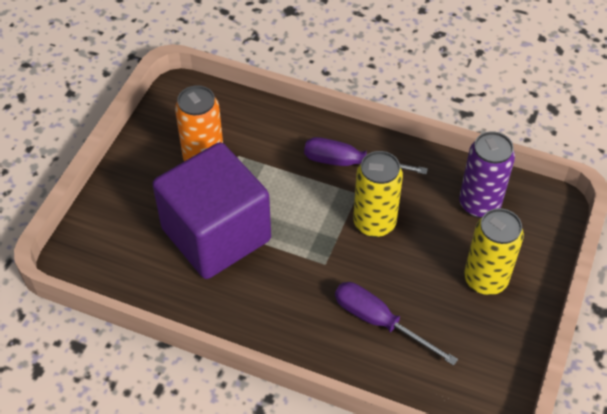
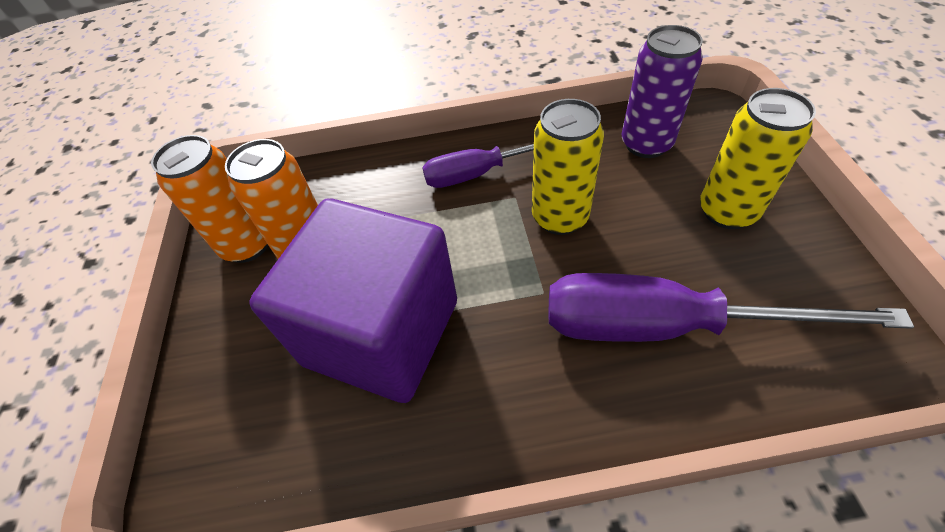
camera: 25 degrees left, 0 degrees up
purple screwdriver [335,282,458,366] -> purple screwdriver [548,273,914,342], size x1.60
none -> orange can [151,135,268,263]

